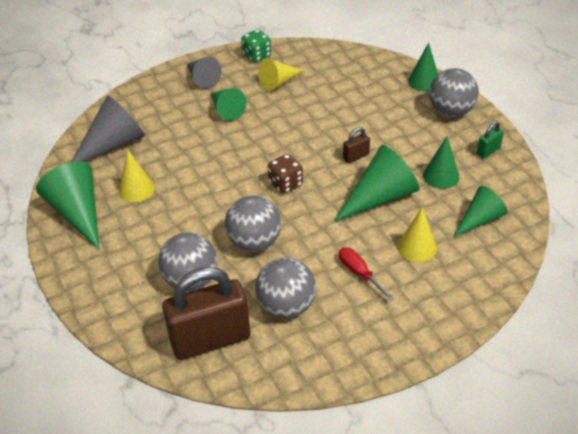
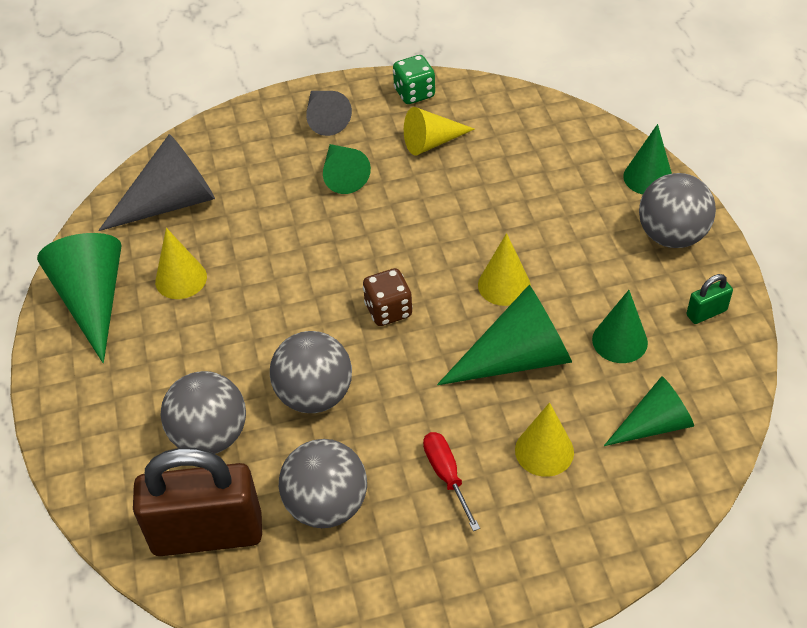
camera: 15 degrees right, 5 degrees up
brown padlock [343,127,370,163] -> yellow cone [478,233,531,306]

